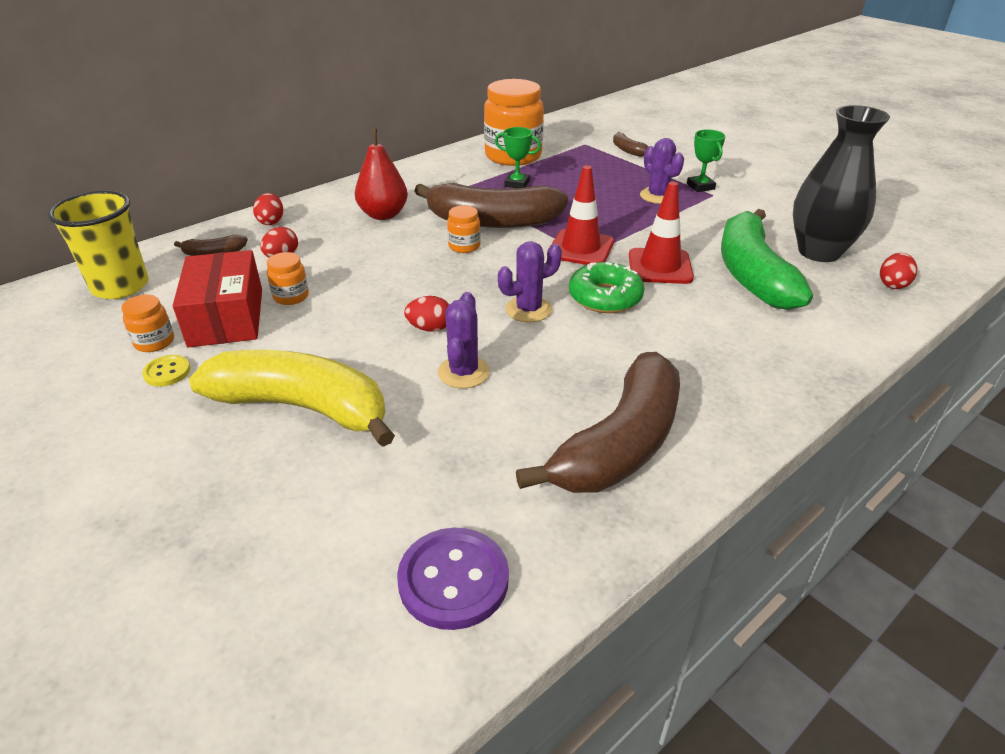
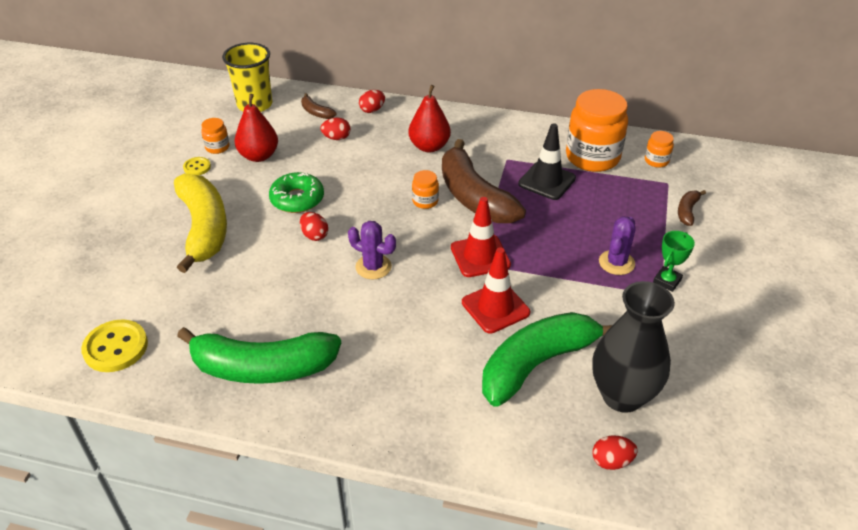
camera: 55 degrees right, 5 degrees up
red box [173,250,262,347] -> red pear [235,94,278,162]
orange jar [267,252,309,305] -> orange jar moved to [645,131,674,168]
purple button [397,528,509,630] -> yellow button [81,319,148,372]
purple cactus [438,292,490,388] -> none
green trophy [495,127,541,188] -> black traffic cone [518,123,576,200]
brown banana [516,352,680,493] -> green banana [177,327,341,384]
green donut [569,262,644,313] -> green donut moved to [269,172,324,213]

